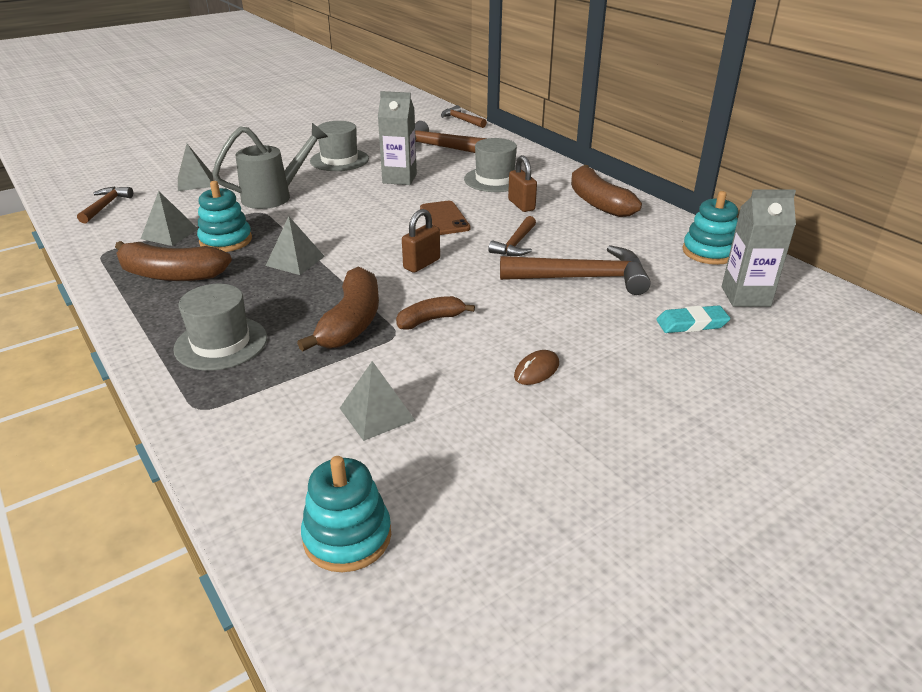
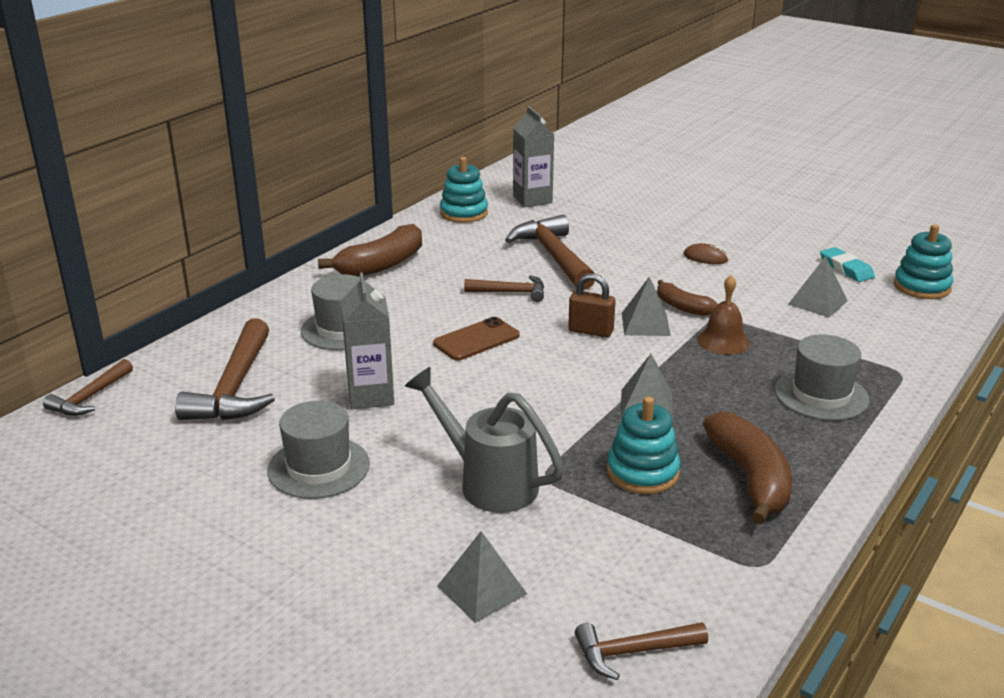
camera: 110 degrees left, 5 degrees down
grey pyramid [141,191,198,246] -> grey pyramid moved to [622,277,671,336]
brown banana [297,267,379,352] -> brown bell [697,275,750,355]
brown padlock [508,155,537,212] -> none
turquoise eraser [656,305,730,333] -> turquoise eraser moved to [820,247,875,282]

